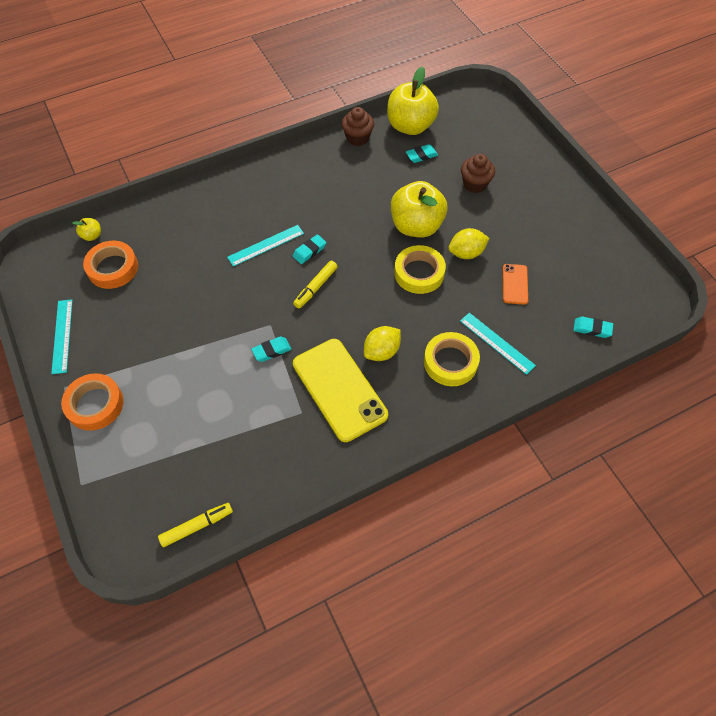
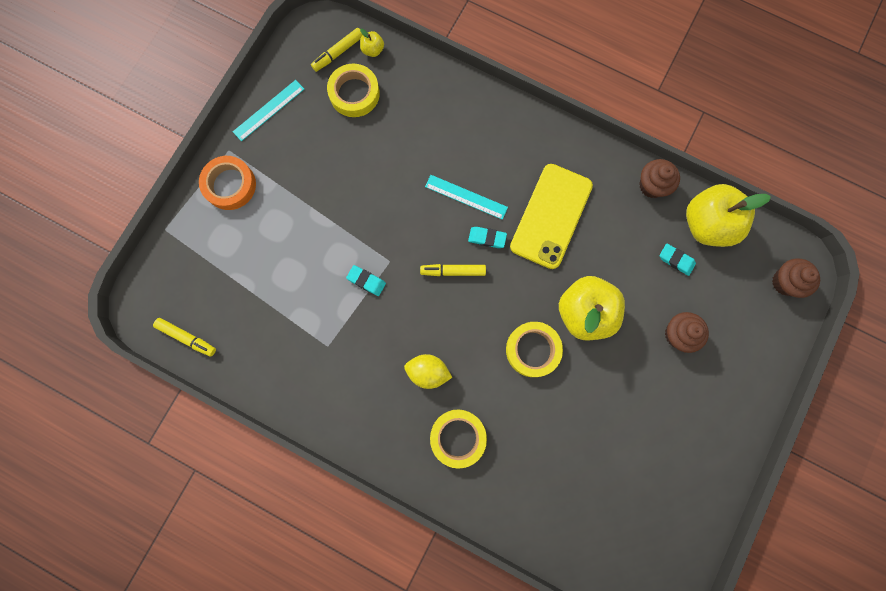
camera: 55 degrees right, 20 degrees up
orange tape [83,241,138,289] -> yellow tape [327,64,380,117]
yellow phone [293,339,388,442] -> yellow phone moved to [510,164,593,269]
yellow lemon [448,228,489,259] -> none
turquoise ruler [460,313,536,375] -> none
orange phone [503,264,528,305] -> none
turquoise eraser [573,317,613,338] -> none
none -> yellow marker [311,28,363,72]
none -> brown cupcake [772,259,820,298]

